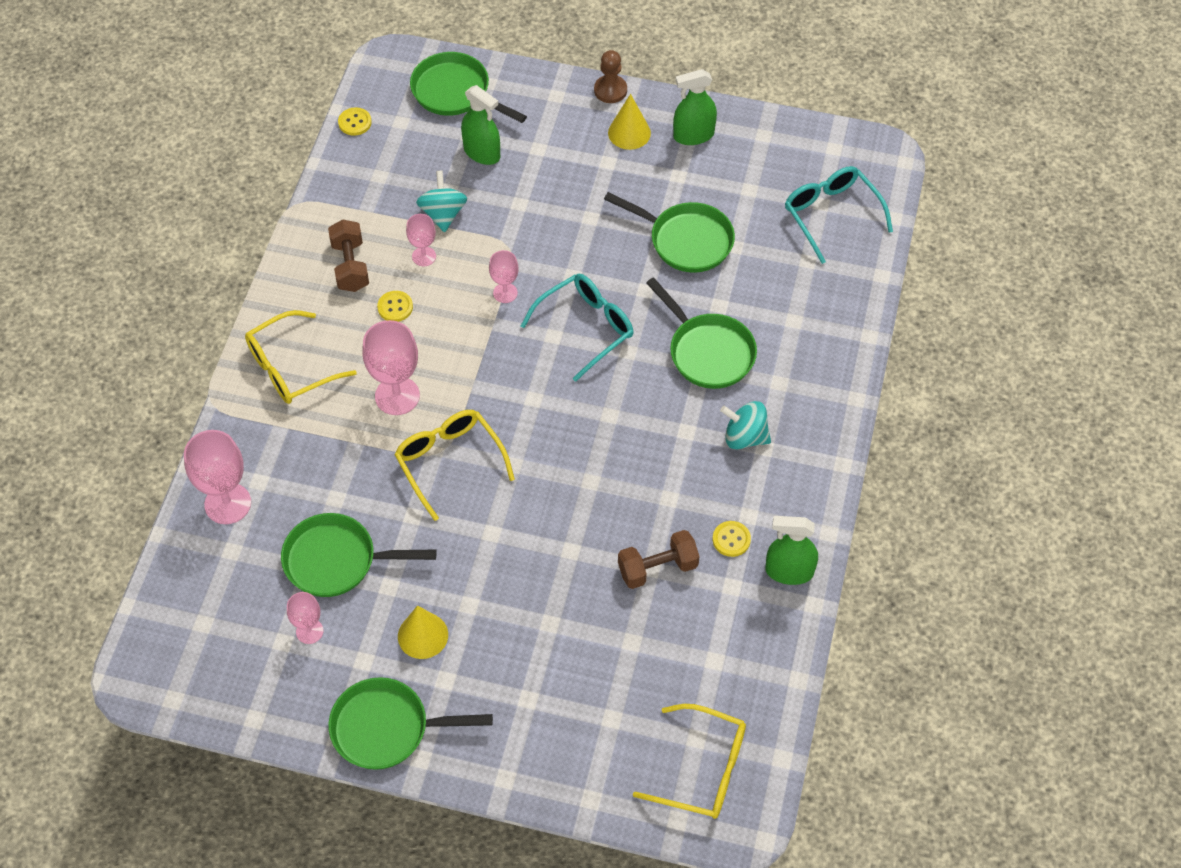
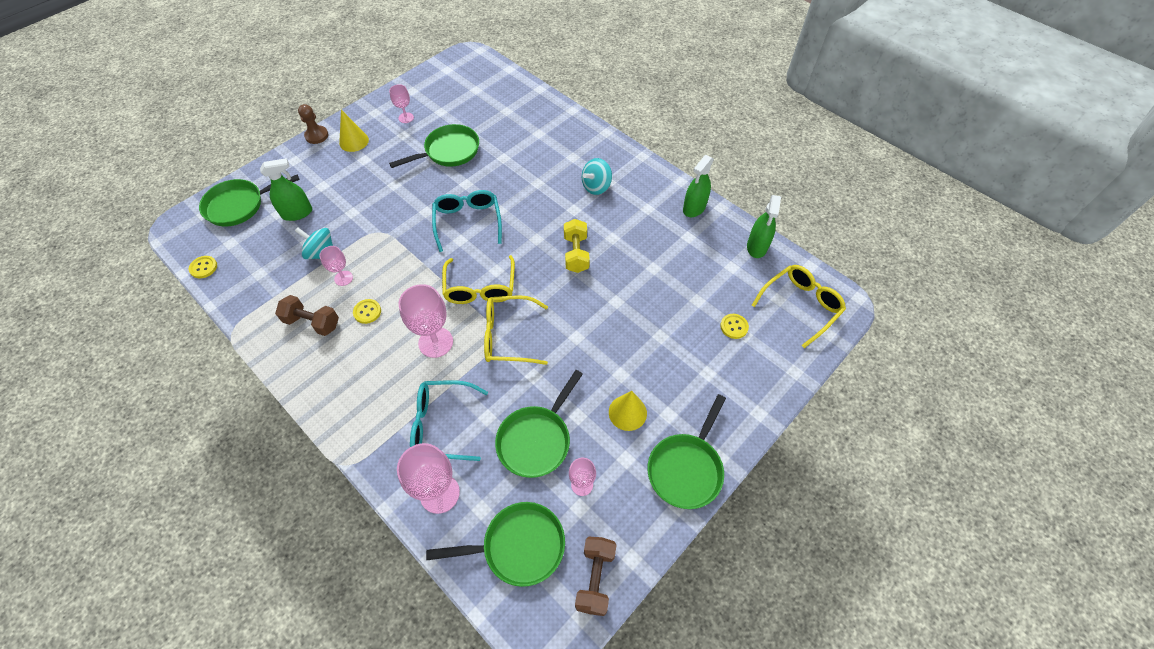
camera: 60 degrees left, 0 degrees up
yellow glasses [245,310,357,404] -> yellow glasses moved to [442,255,515,304]
pink goblet [489,250,519,303] -> pink goblet moved to [389,84,414,123]
brown dumbbell [618,530,700,589] -> brown dumbbell moved to [575,537,617,616]
green pan [646,277,757,389] -> green pan moved to [426,502,565,587]
green spray bottle [673,69,717,145] -> green spray bottle moved to [747,195,781,258]
yellow button [713,521,751,557] -> yellow button moved to [720,314,749,339]
turquoise glasses [785,166,893,264] -> turquoise glasses moved to [410,380,488,461]
none -> yellow dumbbell [564,219,590,273]

